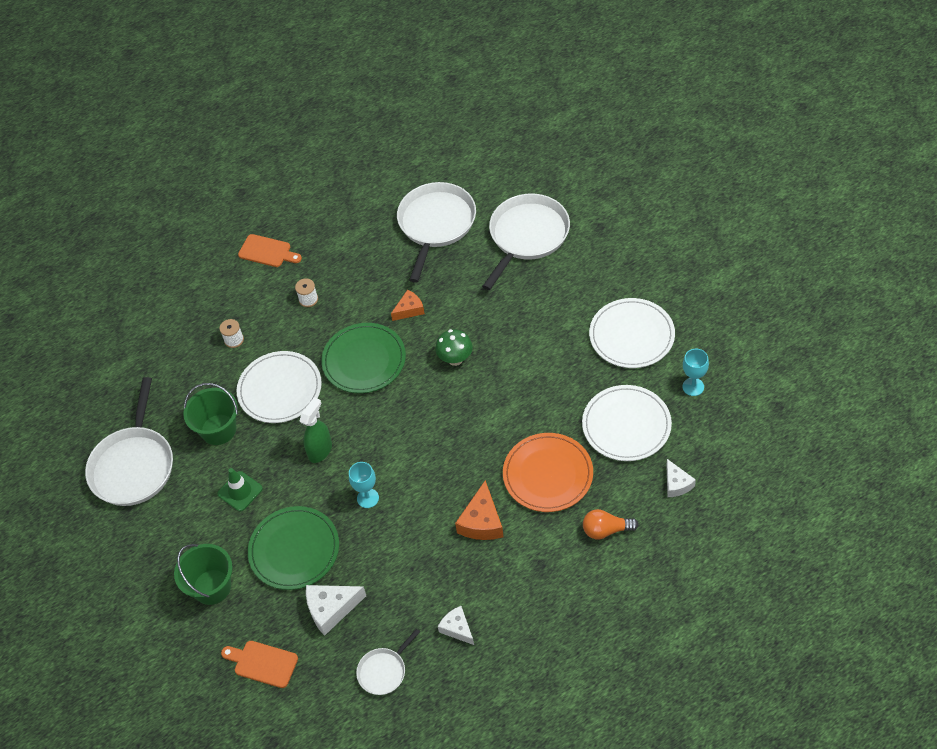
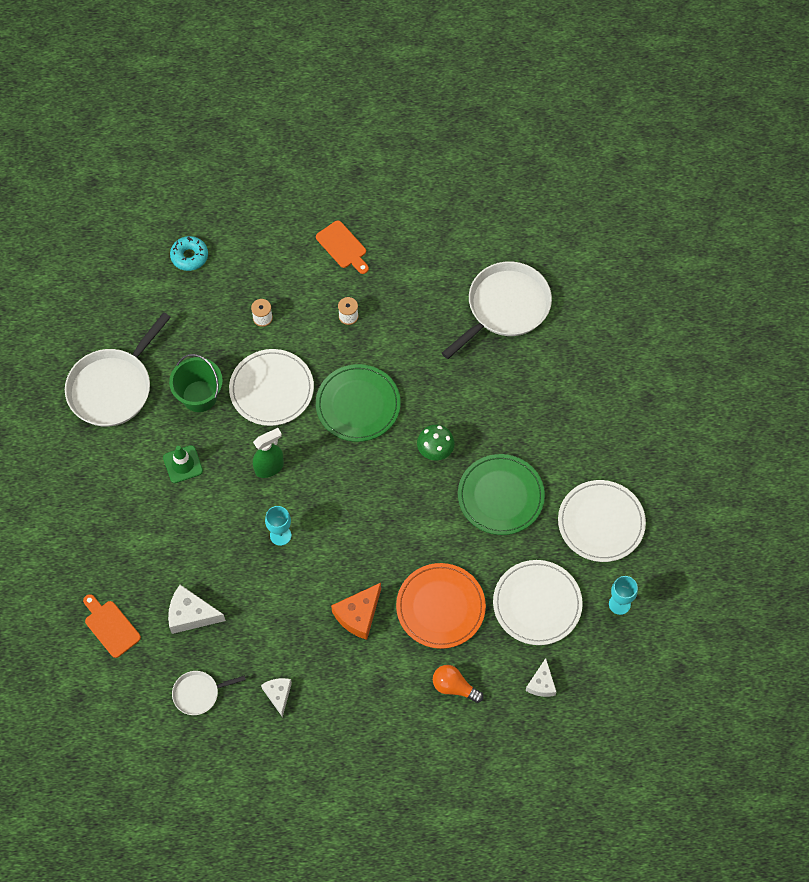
camera: 25 degrees right, 10 degrees up
green bucket [174,544,233,605] -> none
green plate [248,506,339,590] -> green plate moved to [458,454,545,535]
orange cheese [391,290,425,321] -> none
white pan [482,194,570,290] -> none
none -> turquoise donut [170,236,208,271]

